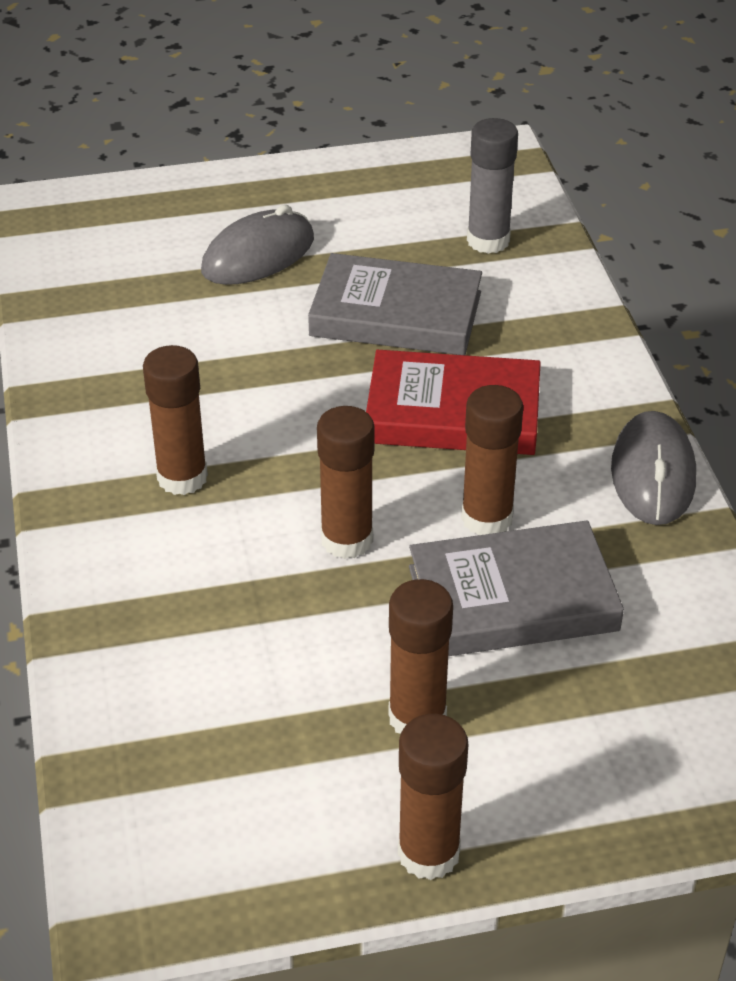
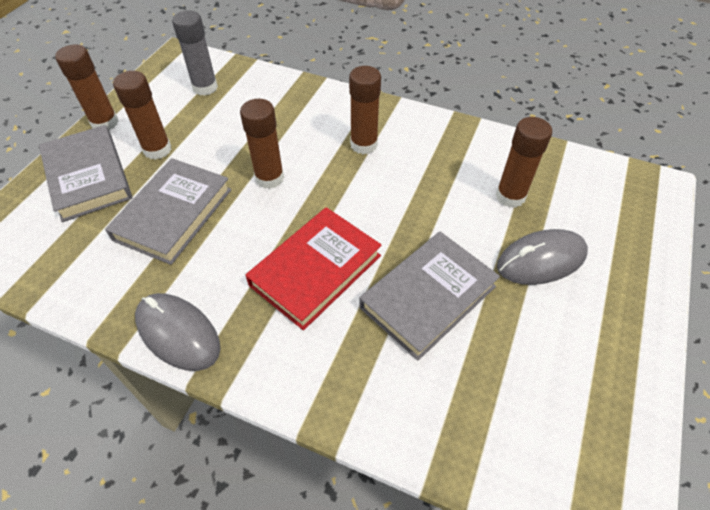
camera: 125 degrees right, 10 degrees up
grey mouse [201,205,314,285] -> grey mouse turned 75 degrees clockwise [497,229,588,285]
brown glue stick [461,385,523,535] -> brown glue stick moved to [496,117,552,208]
grey glue stick [467,118,518,254] -> grey glue stick moved to [172,11,218,96]
none -> grey book [39,125,132,222]

